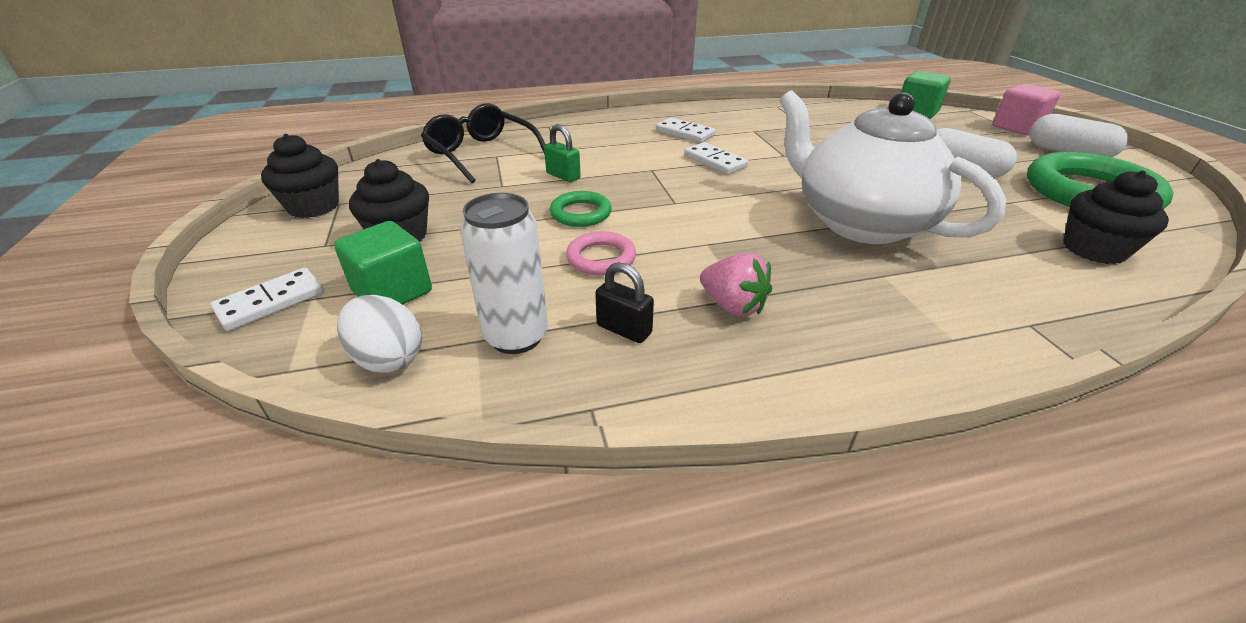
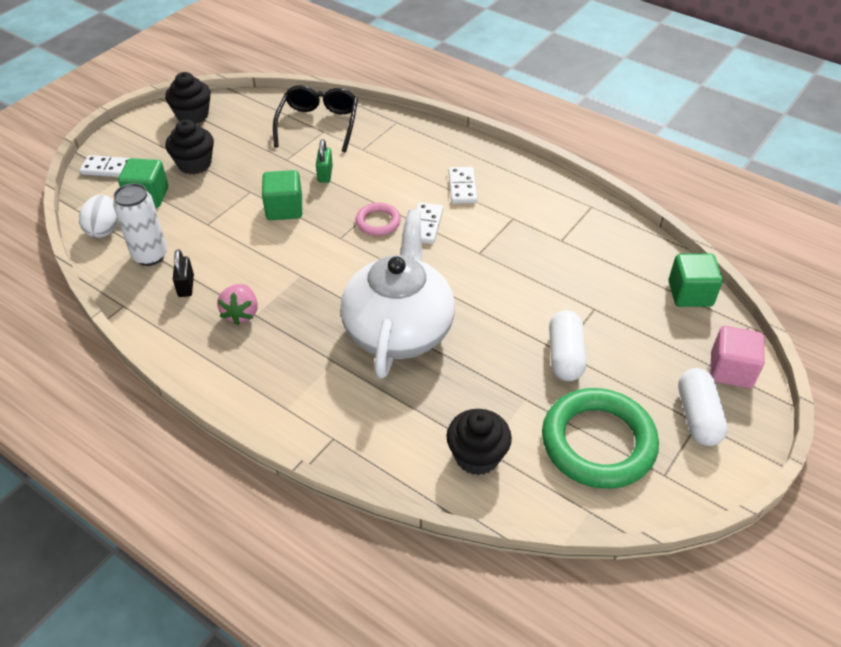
camera: 50 degrees right, 10 degrees up
green ring [550,191,612,227] -> green cube [262,170,302,220]
pink ring [566,231,636,276] -> pink ring moved to [355,203,401,236]

